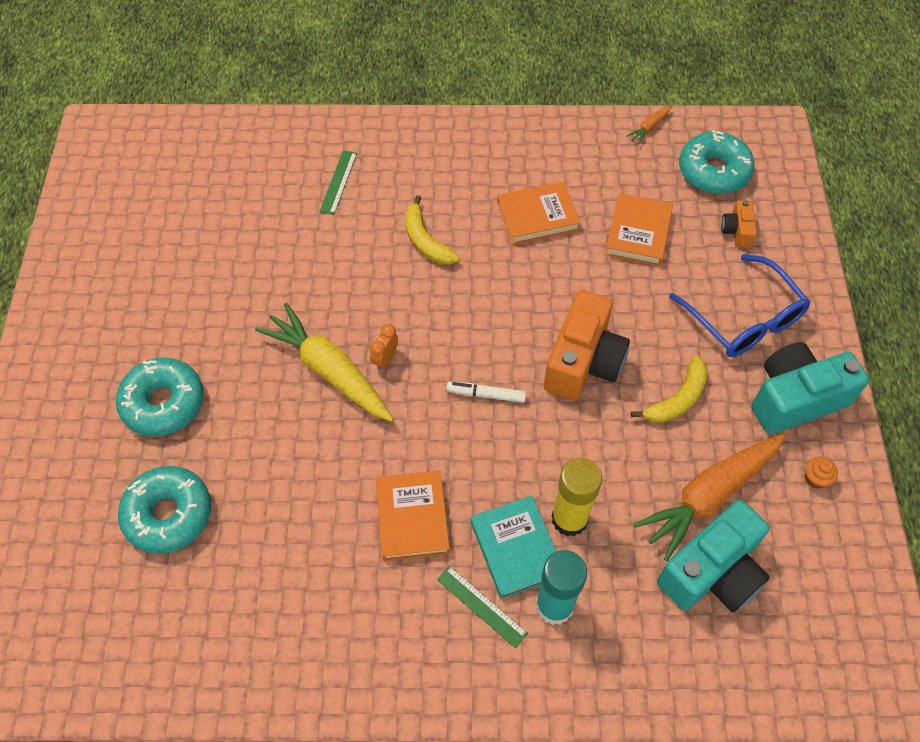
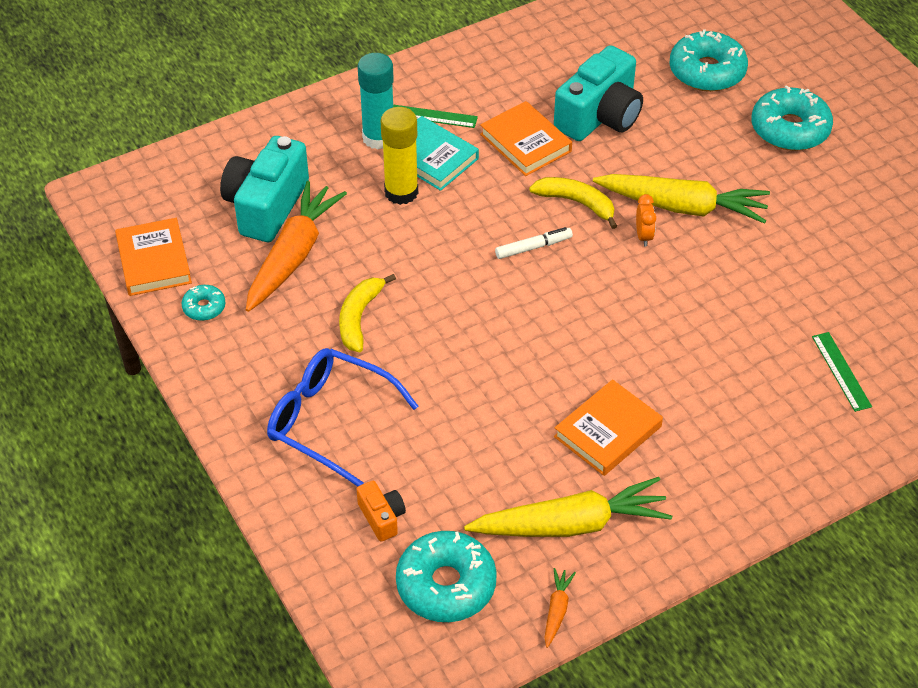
camera: 150 degrees right, 10 degrees down
yellow banana [405,195,460,265] -> yellow banana moved to [529,177,617,229]
orange camera [544,290,630,401] -> none
orange book [605,193,673,266] -> orange book moved to [115,218,192,296]
turquoise camera [752,342,869,434] -> turquoise camera moved to [554,45,643,141]
orange cupcake [805,457,838,489] -> turquoise donut [182,285,226,321]
none -> yellow carrot [464,477,672,537]

